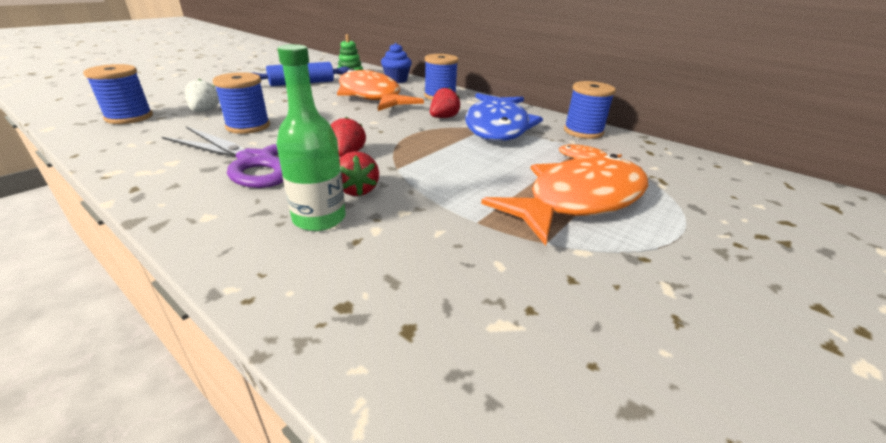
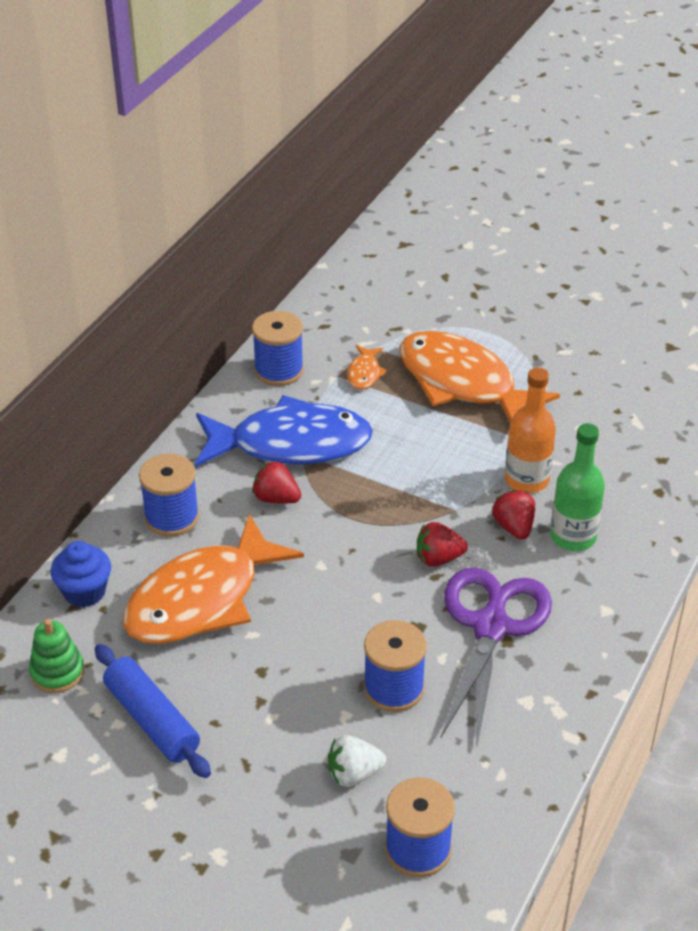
camera: 100 degrees left, 10 degrees up
red strawberry [339,151,379,196] -> red strawberry turned 75 degrees counterclockwise [492,490,535,540]
none -> orange bottle [505,368,556,493]

